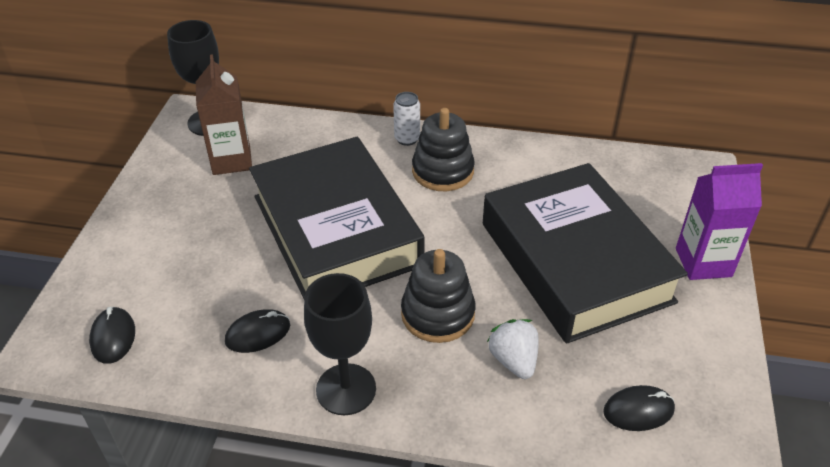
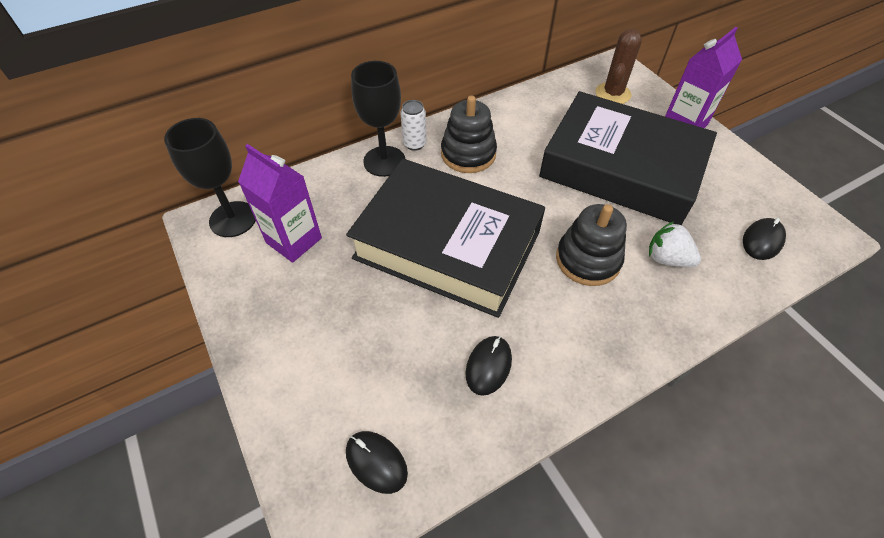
camera: 40 degrees left, 10 degrees up
brown carton [196,54,252,175] -> purple carton [238,144,322,263]
black goblet [304,273,376,415] -> black goblet moved to [351,61,405,177]
none -> brown cactus [595,29,642,104]

